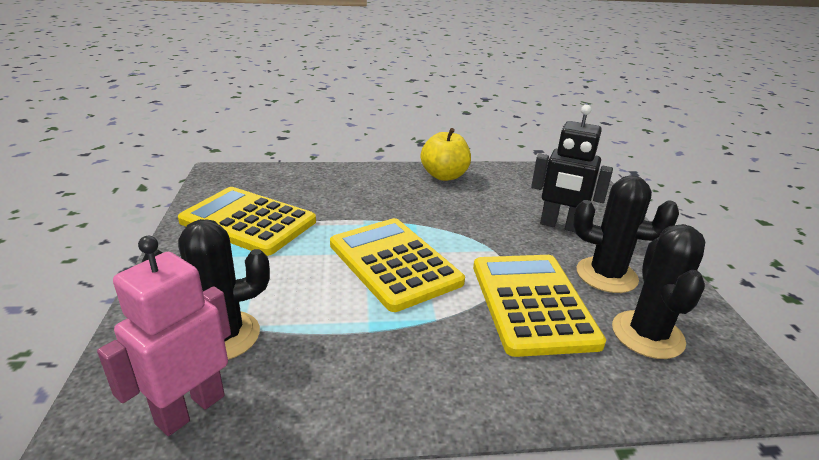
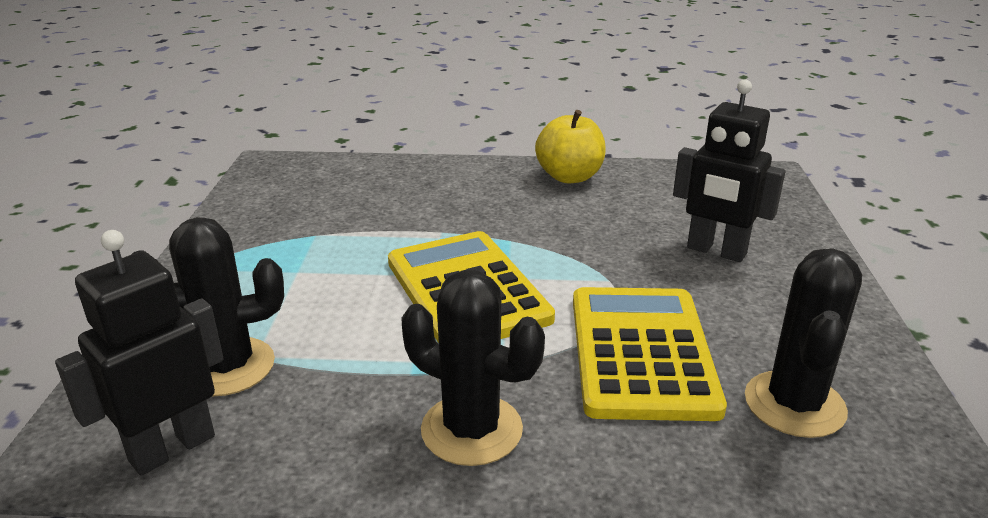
camera: 10 degrees right, 0 degrees up
pink robot [97,236,231,436] -> black robot [55,230,224,476]
yellow calculator [178,187,316,256] -> none
black cactus [573,176,679,293] -> black cactus moved to [402,270,545,466]

